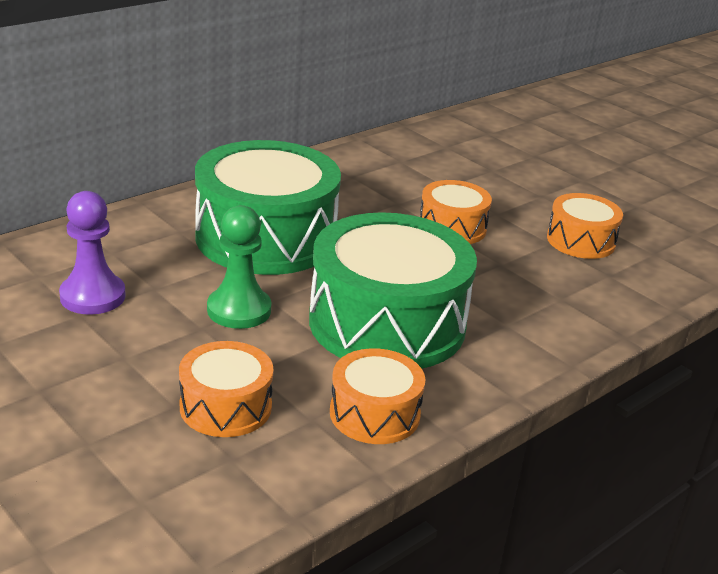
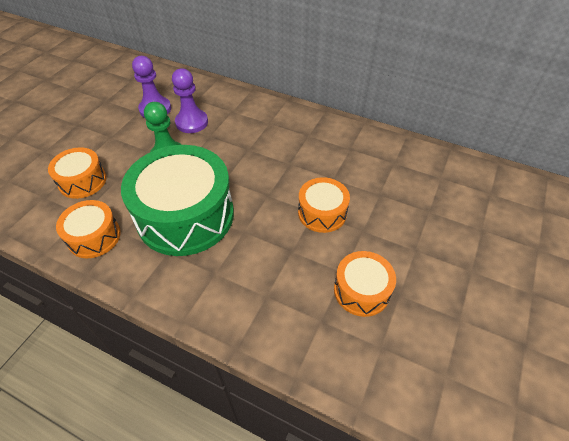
camera: 70 degrees right, 20 degrees up
green drum [195,140,341,275] -> none
none -> purple pawn [172,68,208,133]

